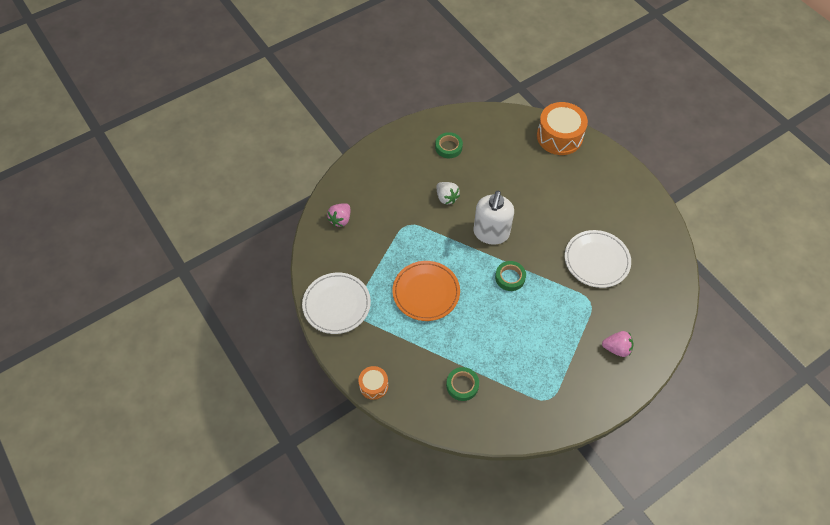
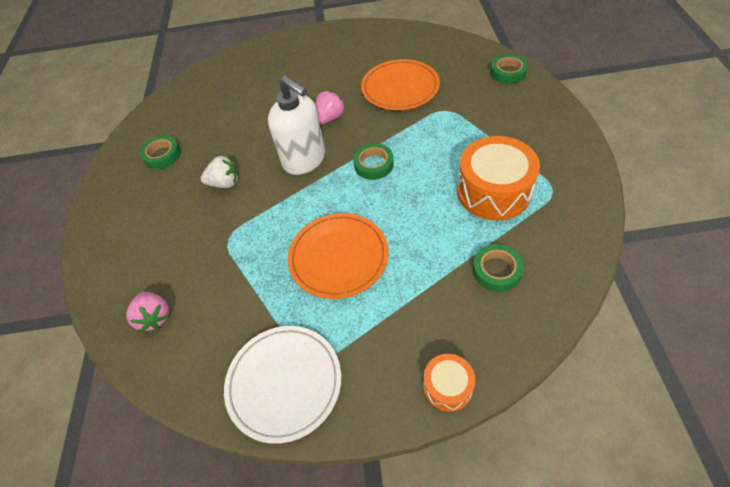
camera: 55 degrees left, 5 degrees down
orange drum [537,102,588,155] -> orange drum moved to [457,136,540,221]
white plate [565,230,631,288] -> orange plate [361,59,440,110]
pink strawberry [602,331,634,357] -> pink strawberry moved to [315,91,345,125]
none -> green tape [490,54,528,84]

